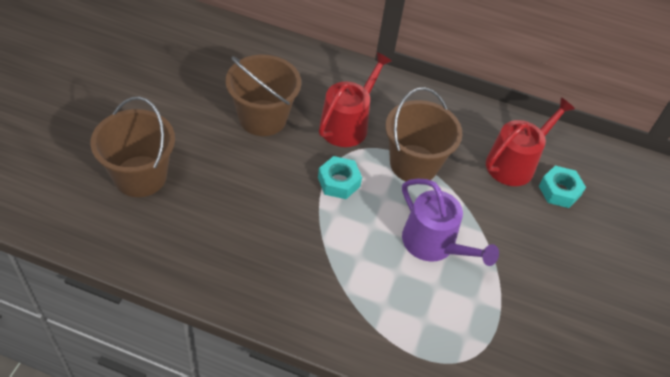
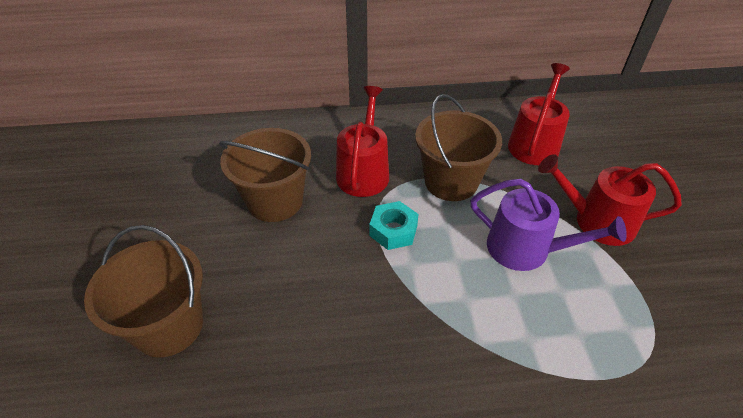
camera: 20 degrees left, 5 degrees down
turquoise nut [539,166,586,208] -> none
none -> red watering can [538,154,682,246]

